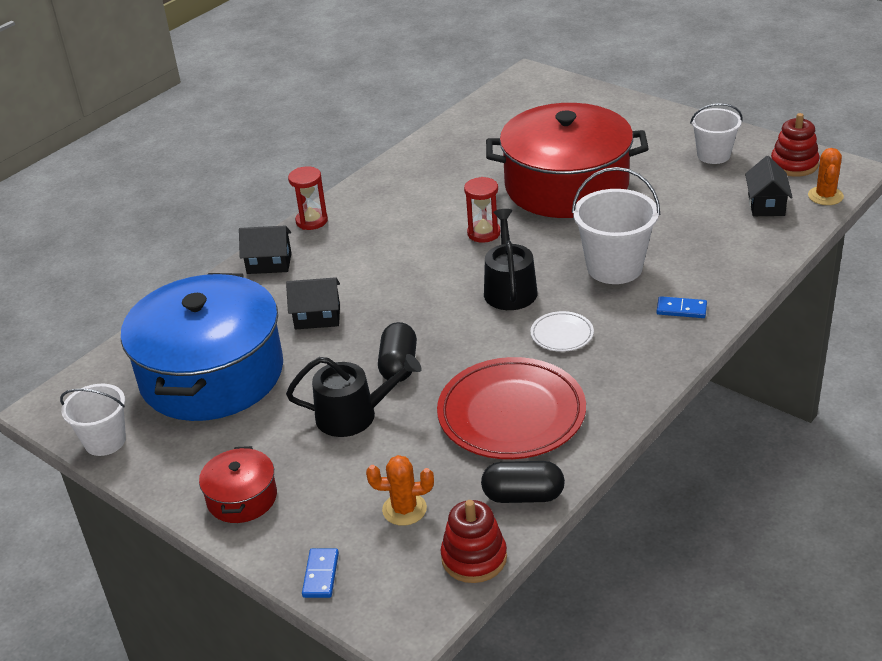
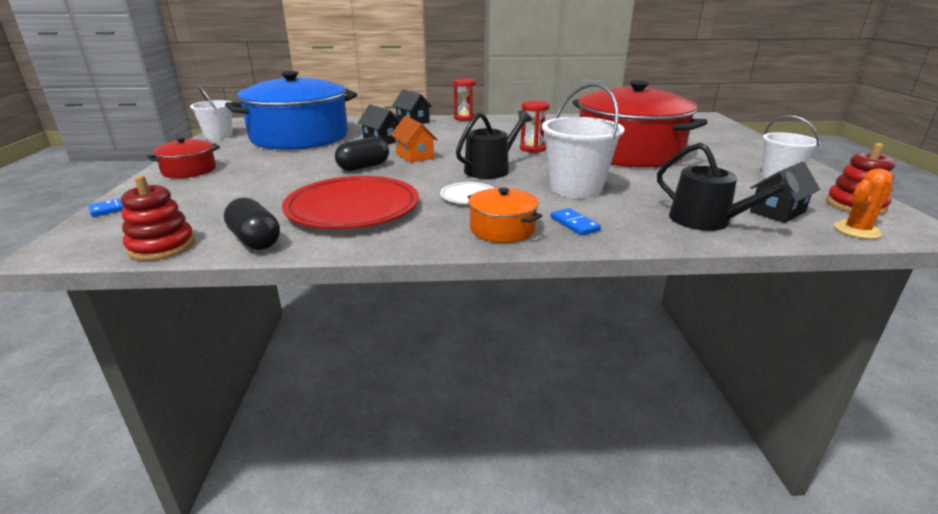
camera: 45 degrees right, 10 degrees down
black watering can [286,354,422,437] -> black watering can moved to [657,143,799,231]
orange cactus [366,455,434,526] -> none
none -> orange house [391,116,438,163]
none -> orange pot [468,188,542,243]

